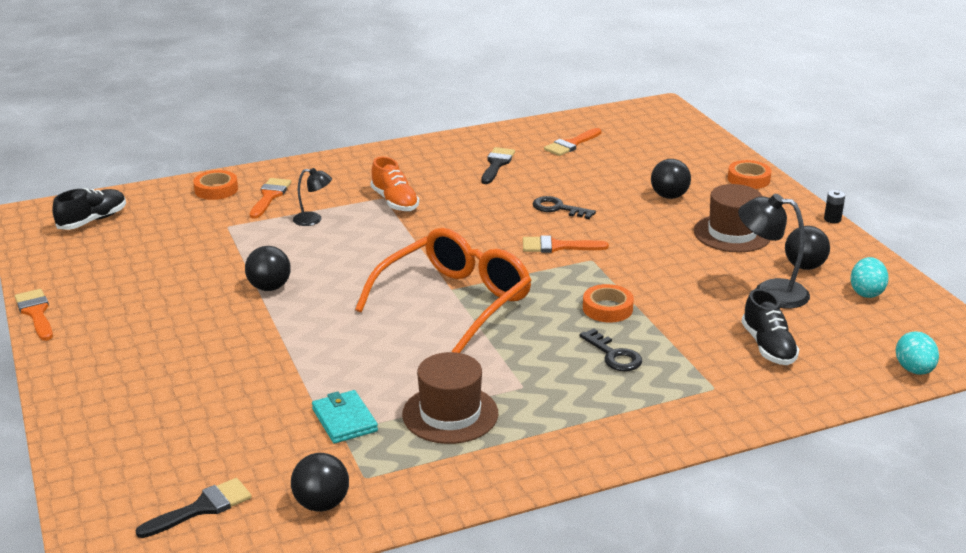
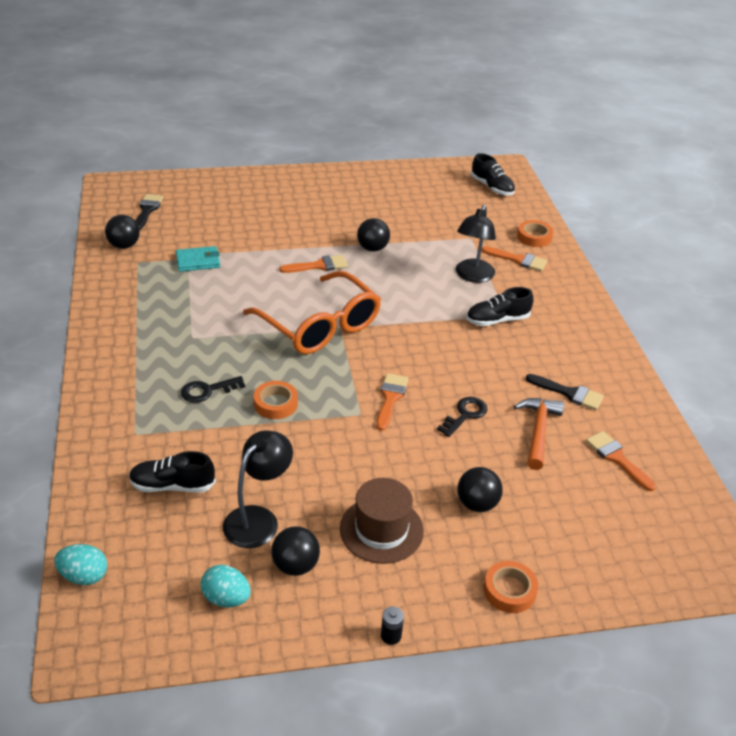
camera: 100 degrees right, 10 degrees up
orange brush [15,289,53,341] -> orange brush moved to [279,255,348,273]
black brush [136,478,252,538] -> black brush turned 150 degrees counterclockwise [136,194,163,230]
black lamp [293,168,332,226] -> black lamp [456,205,496,283], size x1.71
orange shoe [371,157,419,212] -> black shoe [466,287,534,326]
brown hat [402,352,498,444] -> none
none -> orange hammer [514,398,564,470]

